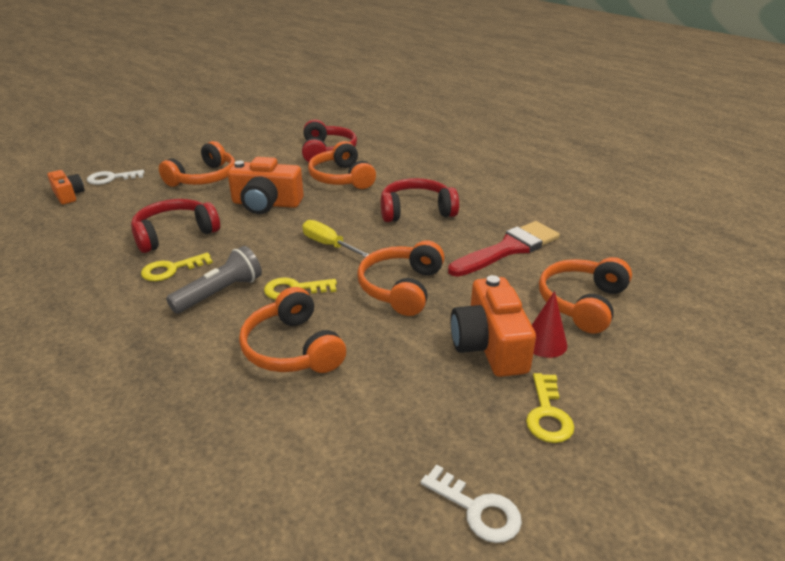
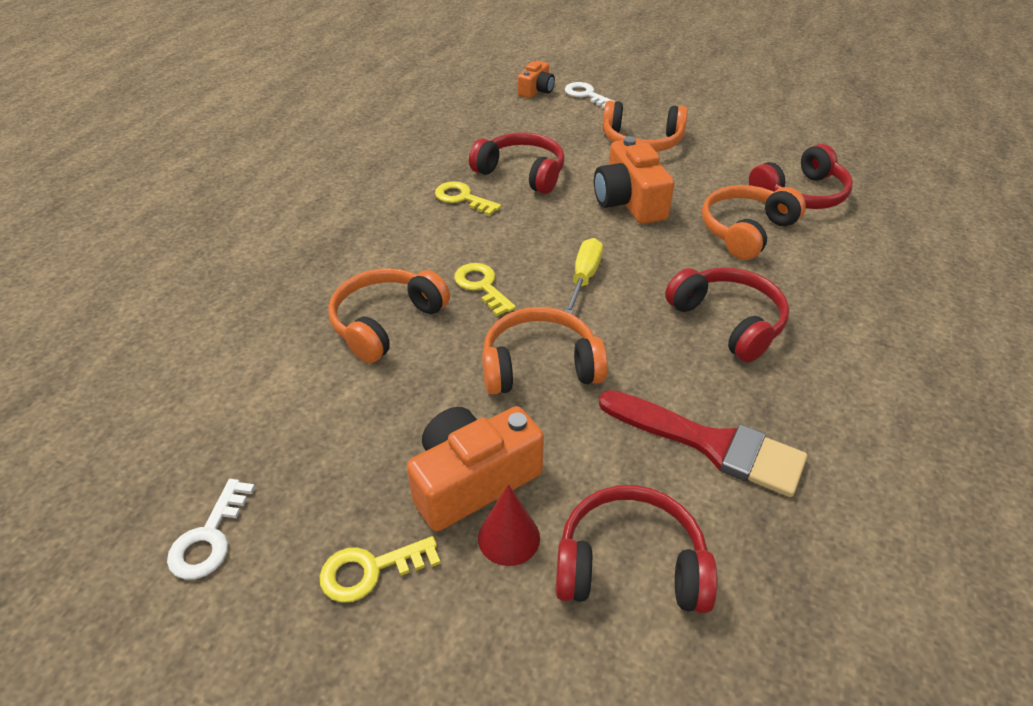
camera: 65 degrees right, 10 degrees up
grey flashlight [166,246,262,314] -> none
orange headphones [539,257,632,333] -> red headphones [555,485,717,613]

